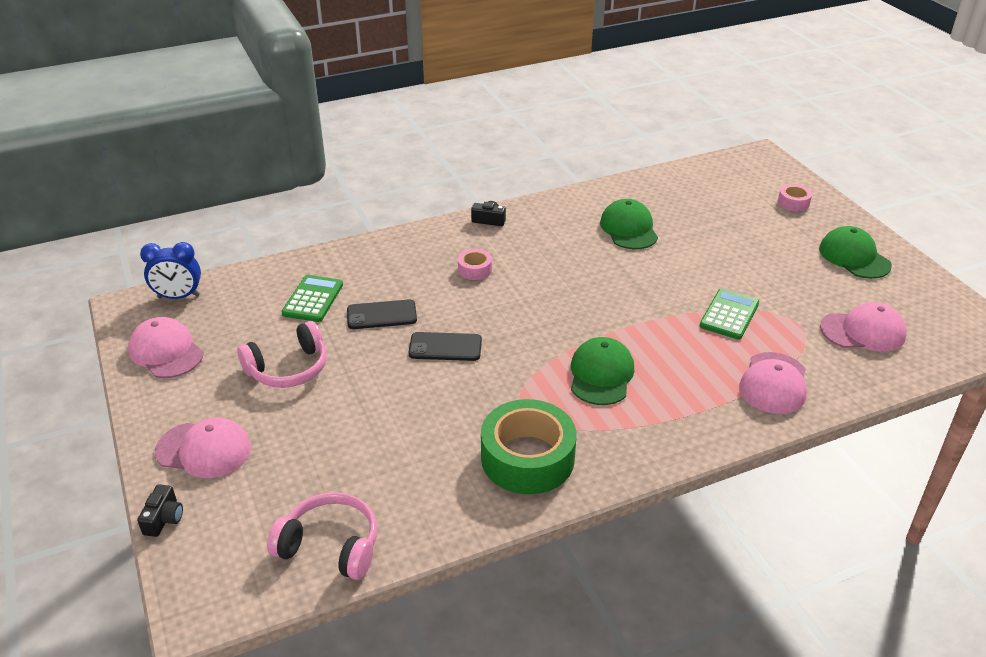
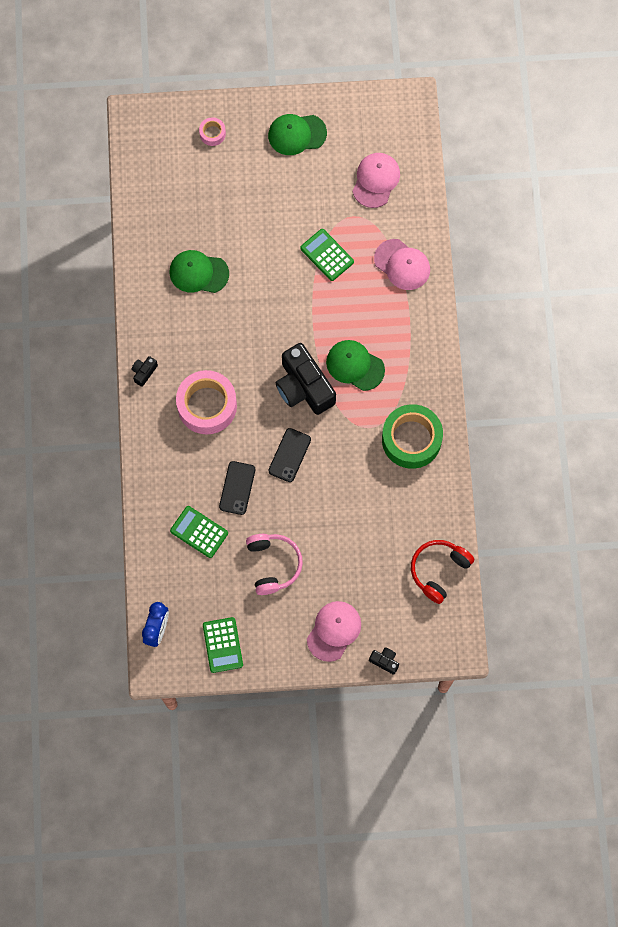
camera: 70 degrees left, 35 degrees up
pink cap [128,317,204,378] -> green calculator [203,617,243,673]
pink headphones [267,492,377,580] -> red headphones [411,540,474,604]
pink tape [458,249,492,280] -> pink tape [176,370,237,434], size x2.18
none -> black camera [276,343,336,415]

